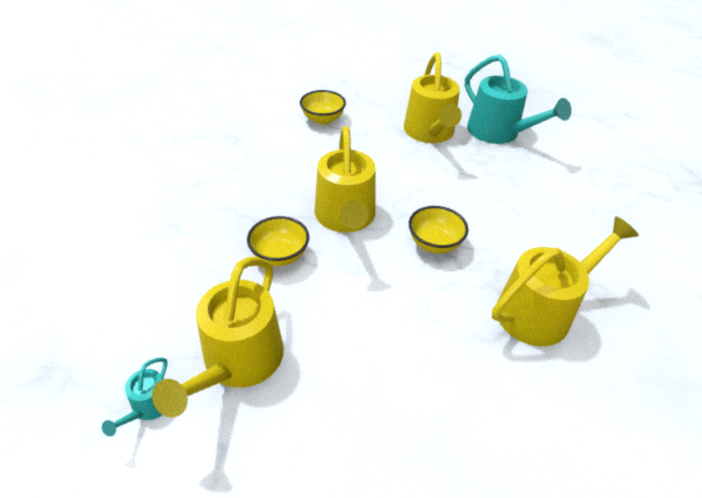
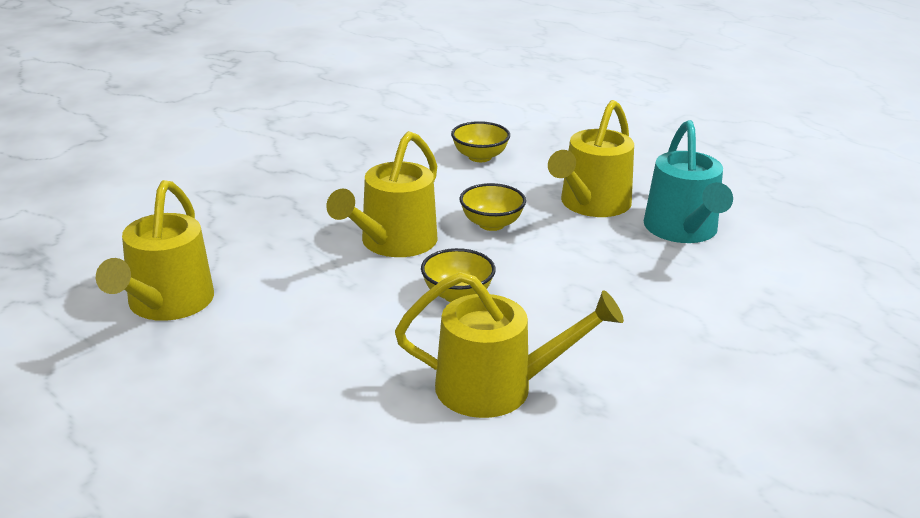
camera: 35 degrees right, 15 degrees down
turquoise watering can [102,357,168,437] -> none
yellow watering can [152,257,284,418] -> yellow watering can turned 45 degrees counterclockwise [96,180,214,321]
yellow bowl [247,216,309,266] -> yellow bowl moved to [460,183,526,231]

